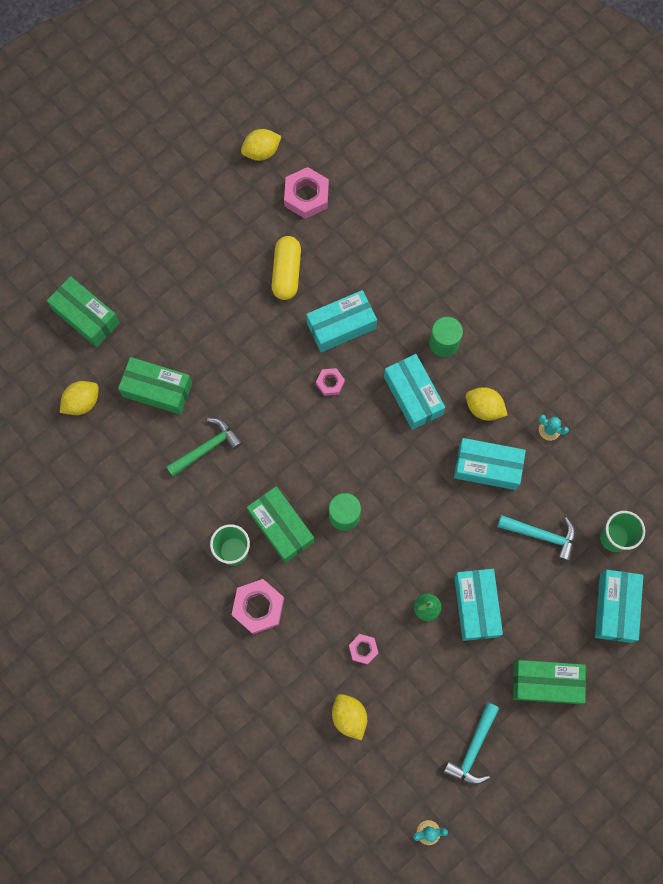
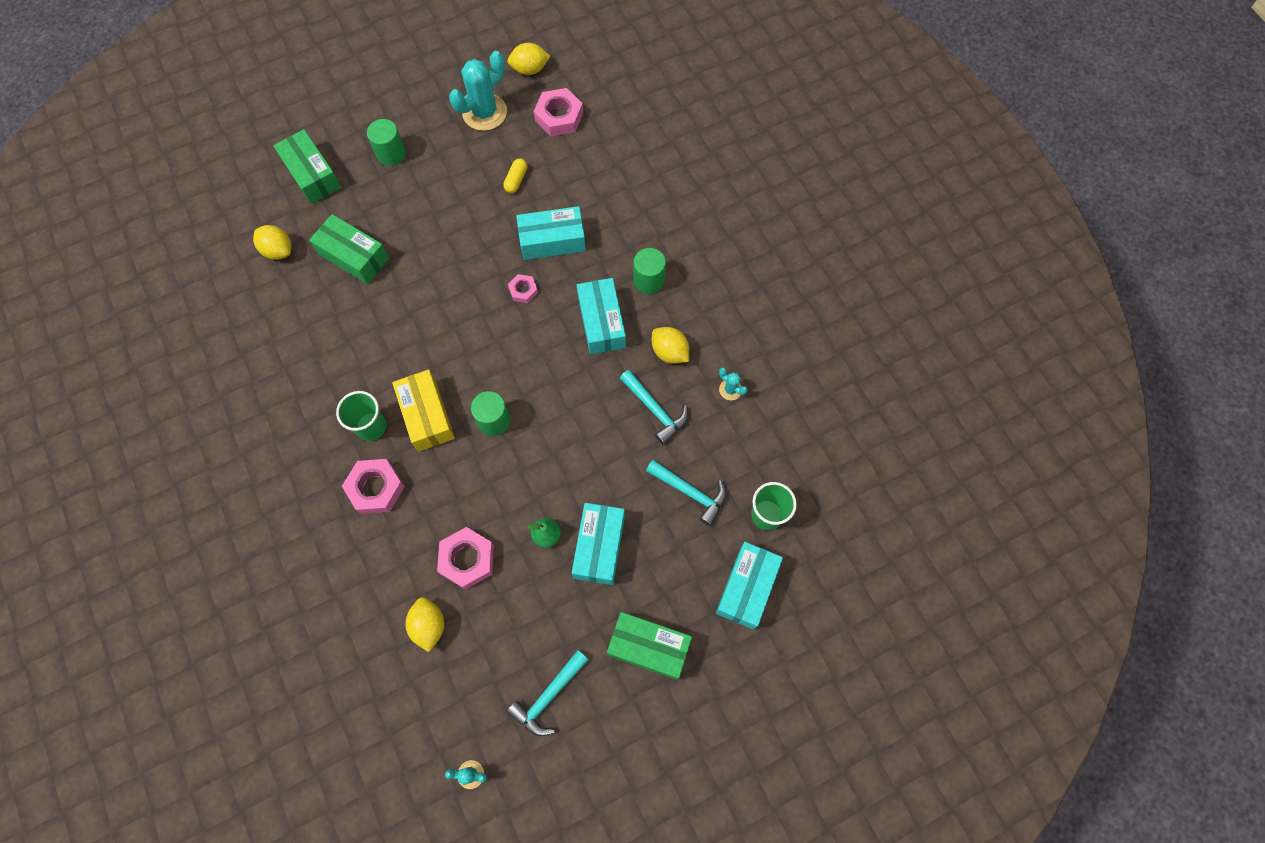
camera: 15 degrees right, 5 degrees down
yellow lemon [60,381,99,415] -> yellow lemon turned 60 degrees clockwise [253,225,292,260]
green hammer [166,418,243,476] -> none
green box [247,486,314,563] -> yellow box [392,370,455,452]
yellow capsule [272,236,301,300] -> yellow capsule [503,158,527,193], size x0.58
pink nut [349,634,378,664] -> pink nut [437,527,494,590], size x1.78
turquoise box [454,438,526,490] -> turquoise hammer [620,370,688,445]
none -> green cylinder [367,119,406,166]
none -> turquoise cactus [449,51,507,131]

